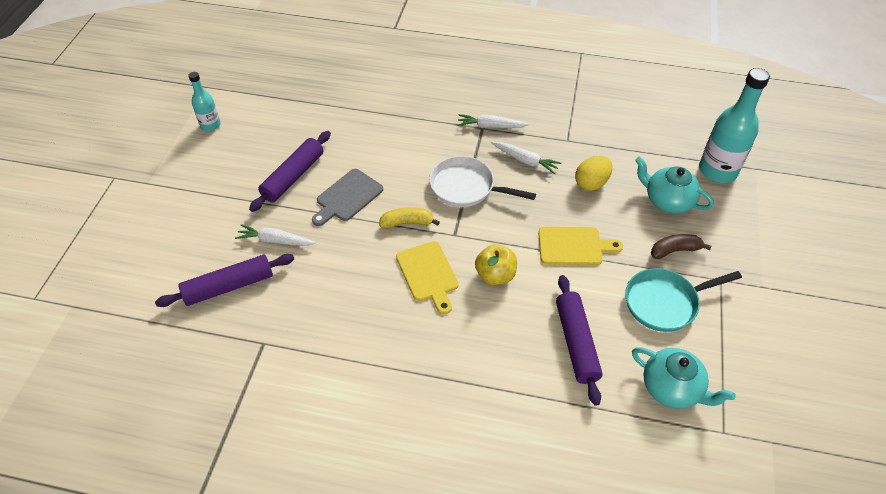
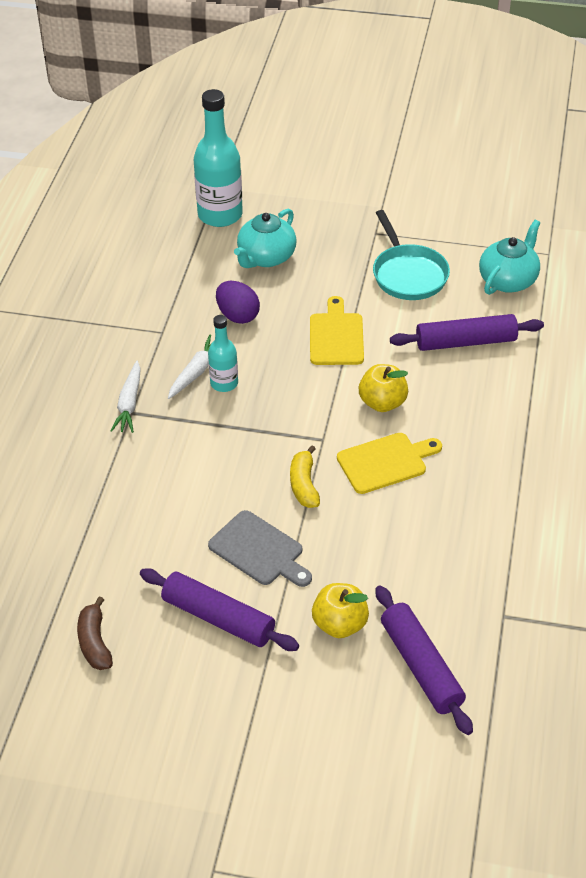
camera: 90 degrees left, 5 degrees down
turquoise bottle [188,72,221,131] -> turquoise bottle moved to [208,315,238,392]
white carrot [235,224,316,246] -> yellow apple [312,583,369,638]
white pan [429,156,536,207] -> none
yellow egg [575,156,613,191] -> purple egg [216,281,260,324]
brown banana [651,234,711,259] -> brown banana moved to [77,596,113,670]

